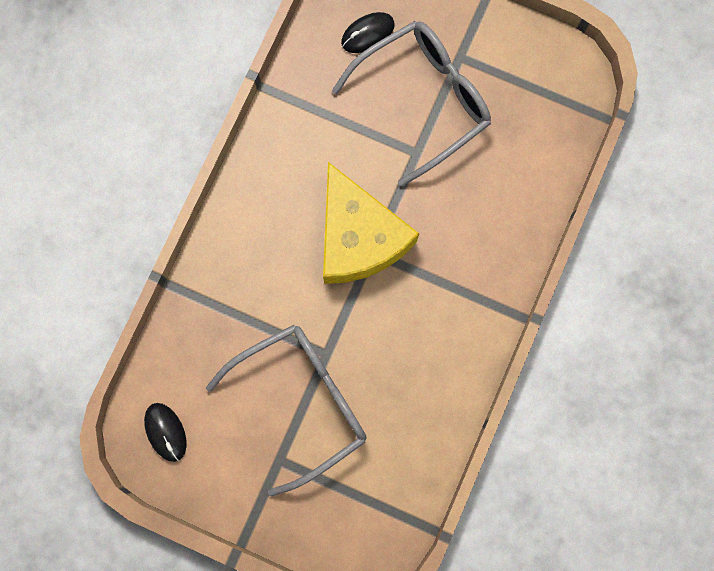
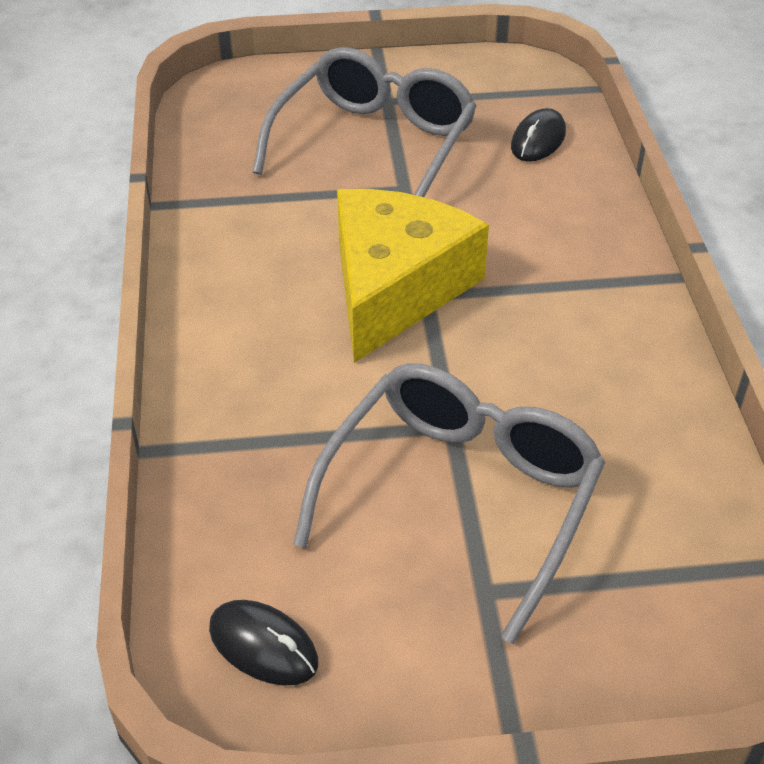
camera: 30 degrees left, 35 degrees down
yellow cheese [323,162,419,284] -> yellow cheese turned 105 degrees counterclockwise [337,189,489,363]
black mouse [341,12,395,53] -> black mouse moved to [511,108,566,162]

